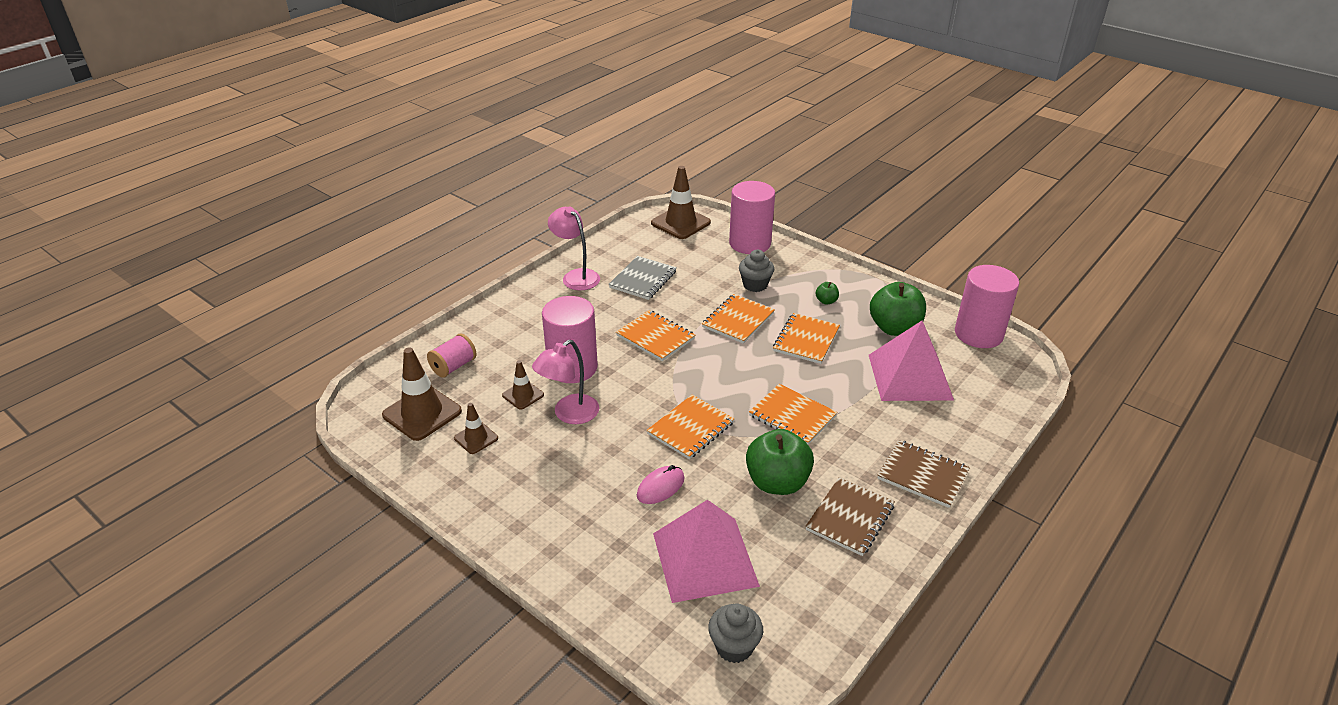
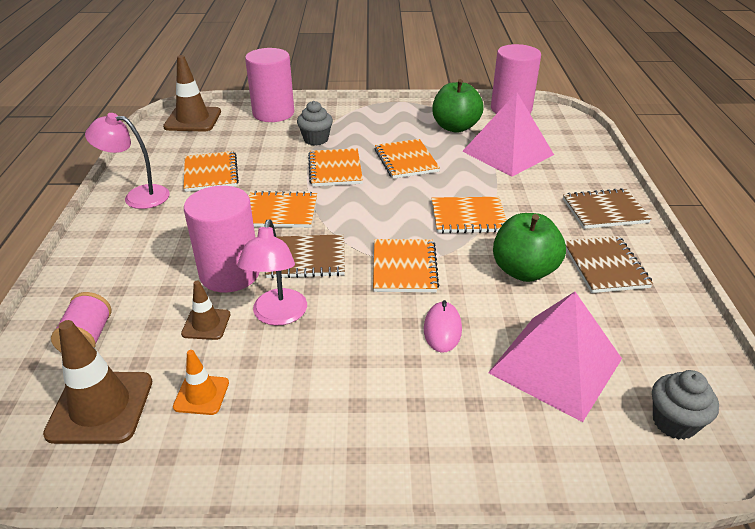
camera: 40 degrees left, 0 degrees up
brown traffic cone [454,403,498,454] -> orange traffic cone [173,350,229,415]
grey notebook [609,256,677,300] -> orange notebook [184,151,239,192]
green apple [816,282,839,305] -> none
none -> brown notebook [265,234,345,279]

